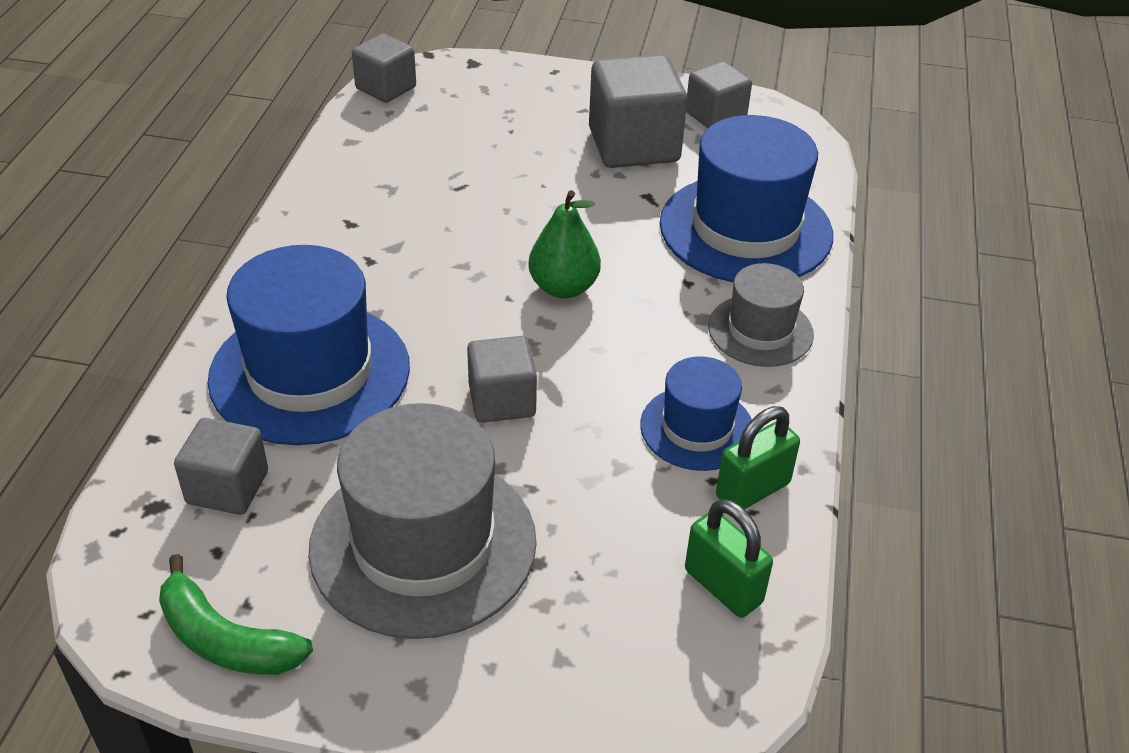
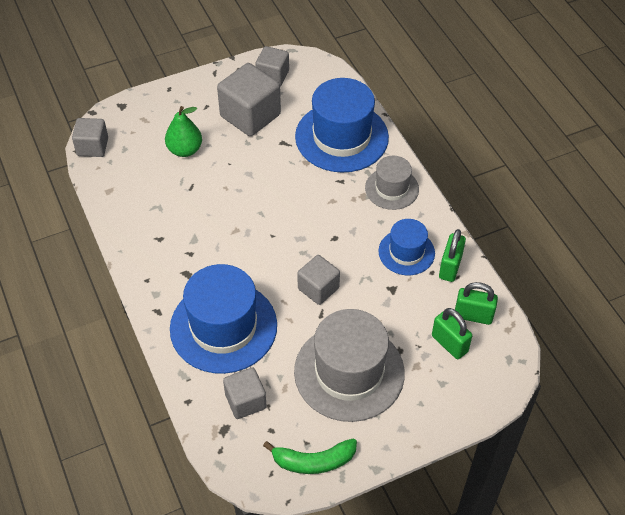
camera: 35 degrees left, 10 degrees up
green pear [528,190,601,298] -> green pear moved to [165,106,202,157]
none -> green padlock [432,308,472,359]

